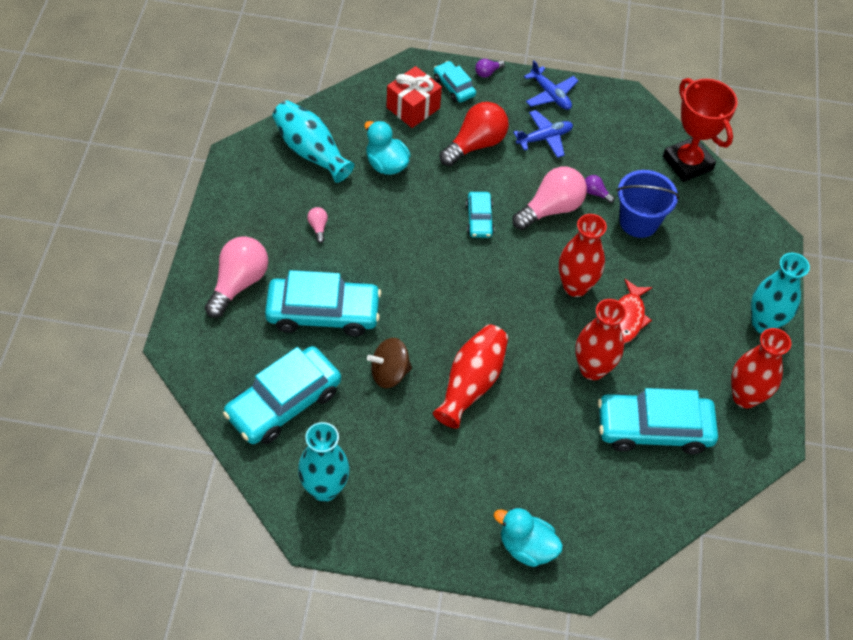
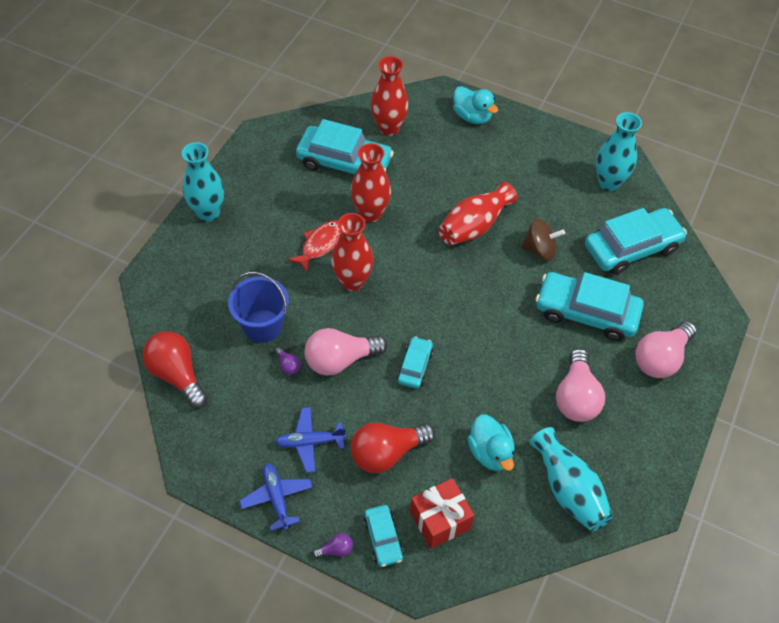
camera: 160 degrees left, 0 degrees up
pink light bulb [307,207,328,243] -> pink light bulb [556,349,605,422], size x2.30
red trophy [663,78,738,182] -> red light bulb [142,331,208,408]
red vase [731,328,791,408] -> red vase moved to [371,56,409,136]

